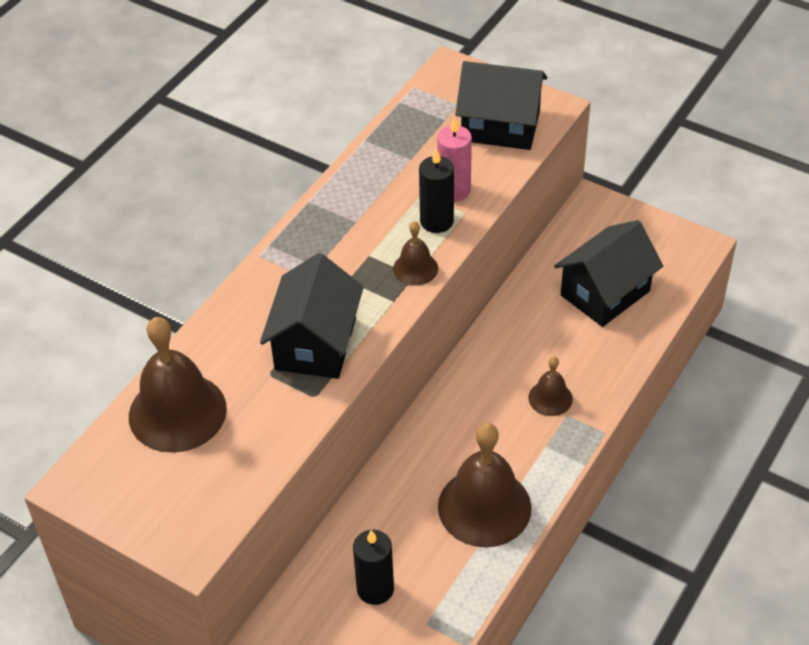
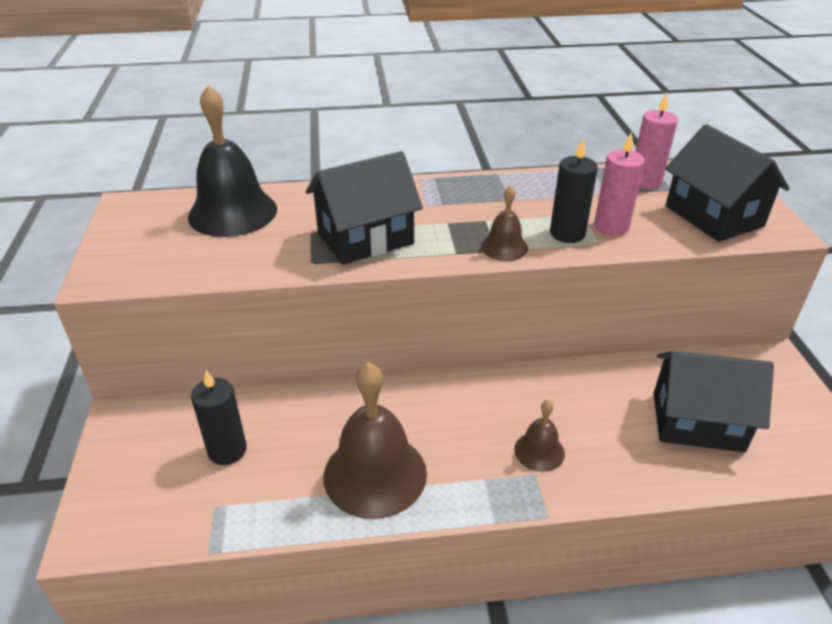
camera: 50 degrees right, 10 degrees down
brown bell [129,317,227,453] -> black bell [188,85,277,237]
none -> pink candle [636,92,678,189]

